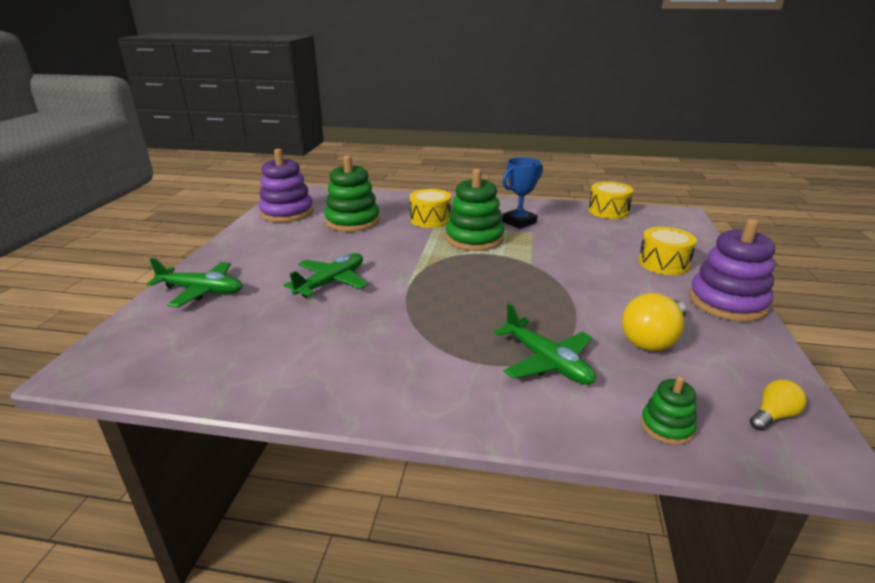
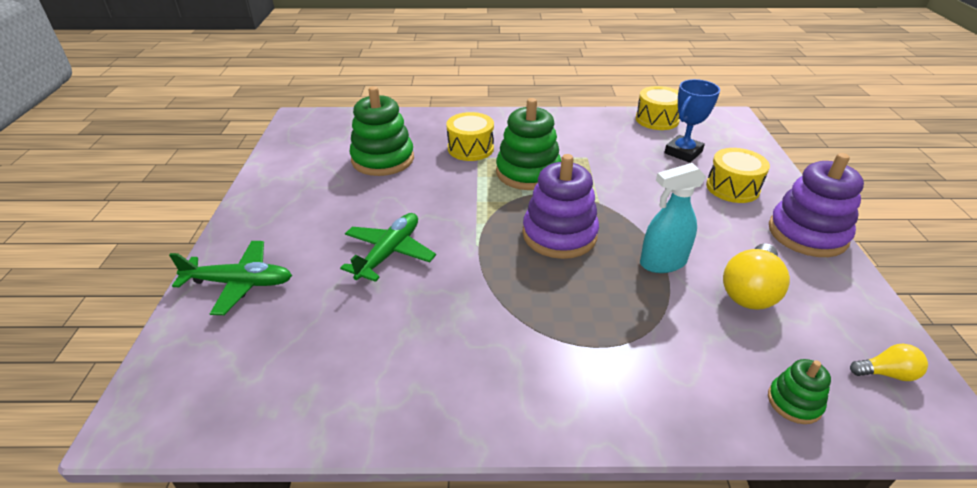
camera: 10 degrees left, 10 degrees up
purple stacking toy [258,149,313,222] -> purple stacking toy moved to [523,154,599,259]
green plane [494,304,596,385] -> none
blue trophy [502,157,543,229] -> blue trophy moved to [664,79,720,163]
yellow light bulb [750,379,807,431] -> yellow light bulb turned 45 degrees clockwise [850,344,928,381]
none -> turquoise spray bottle [640,163,706,273]

